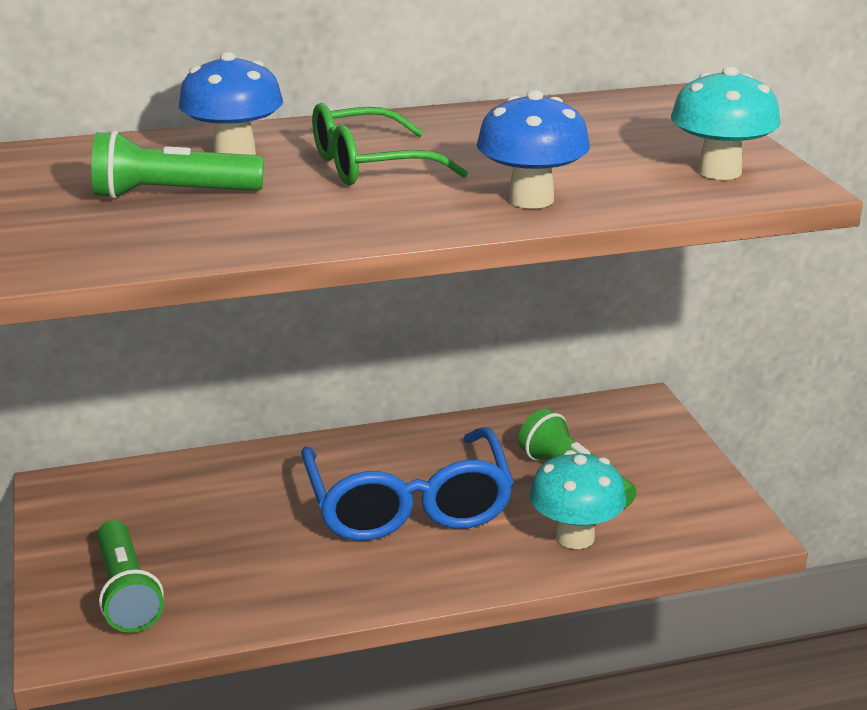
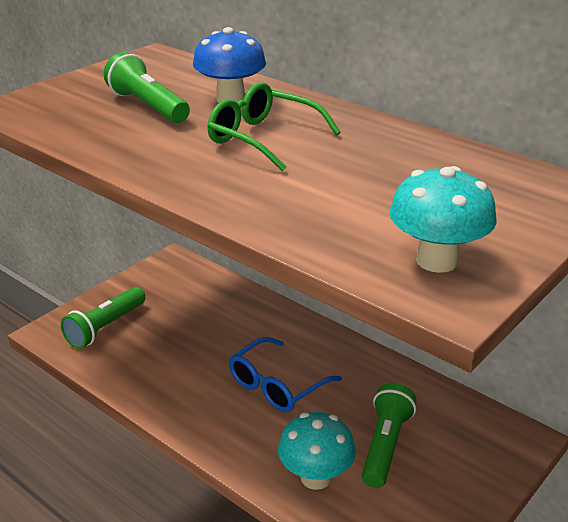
camera: 55 degrees right, 5 degrees up
blue glasses [301,427,514,541] -> blue glasses [229,337,342,412], size x0.65
blue mushroom [477,90,590,209] -> none

